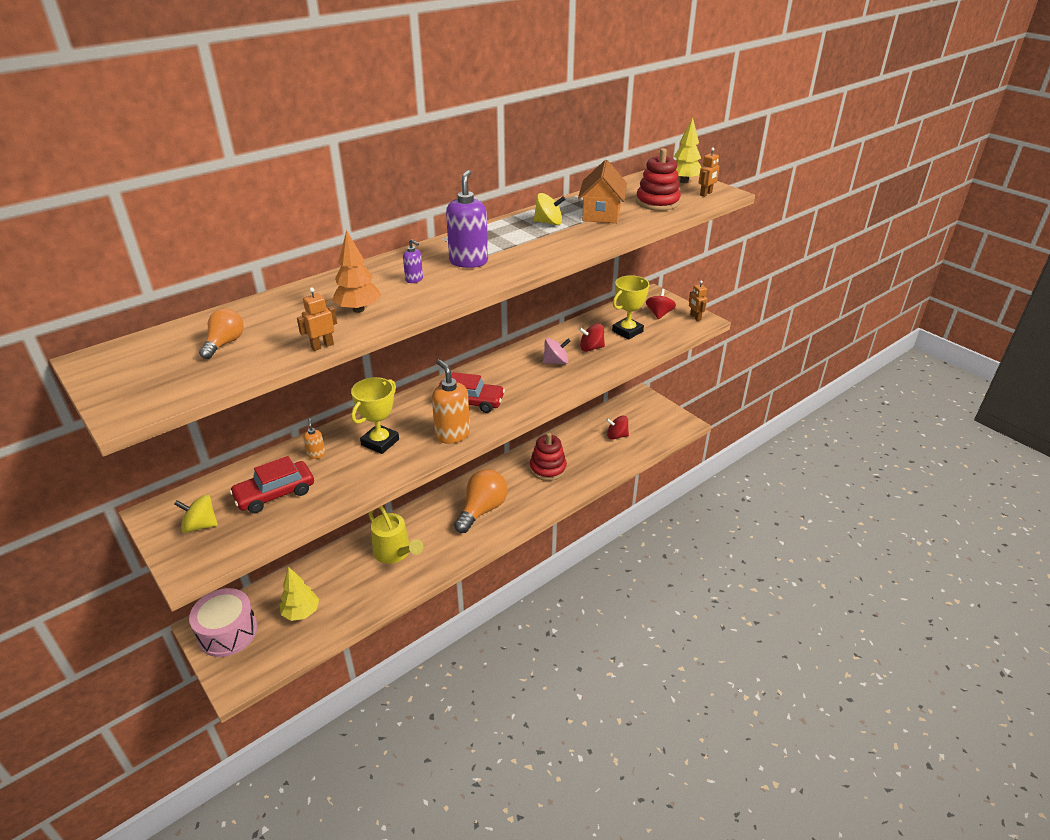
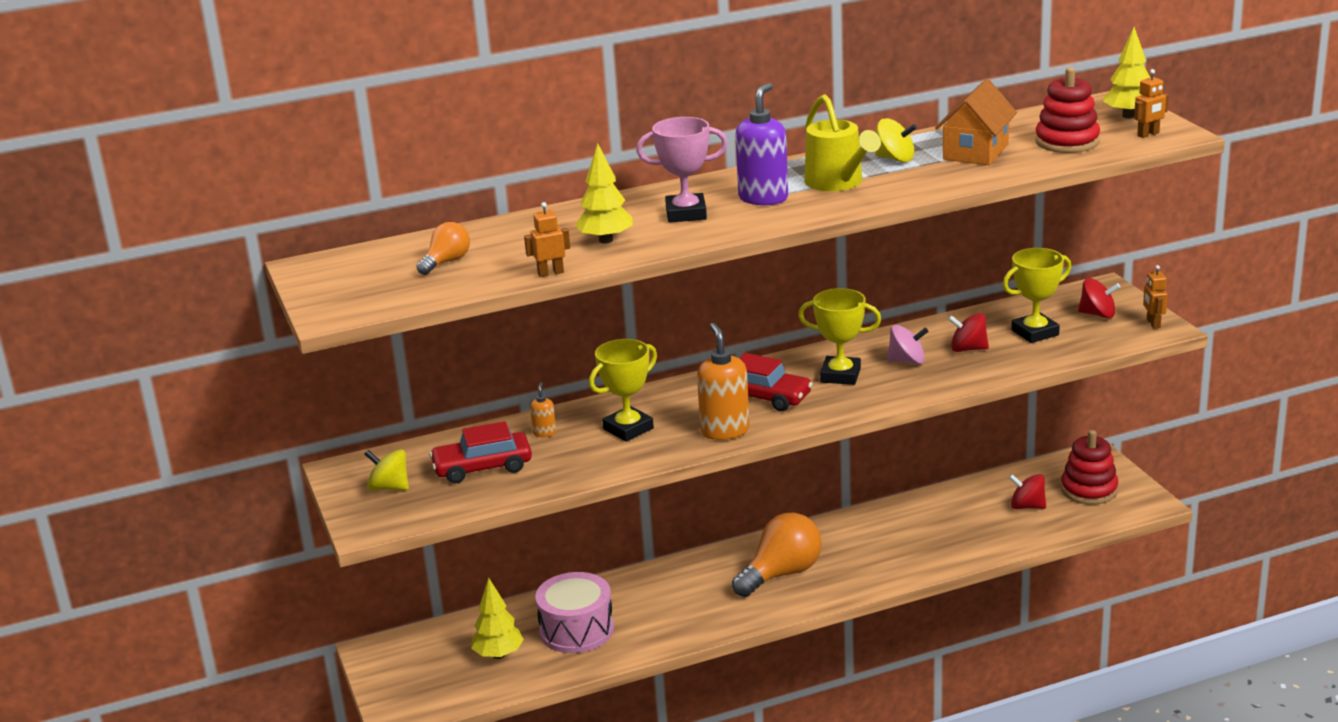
camera: 20 degrees right, 10 degrees down
pink drum [189,588,258,657] -> pink drum moved to [535,572,614,653]
orange tree [332,230,381,313] -> yellow tree [575,143,633,244]
yellow watering can [368,506,423,564] -> yellow watering can moved to [804,94,881,191]
purple soap dispenser [403,239,423,283] -> pink trophy [636,117,728,223]
red stacking toy [530,433,567,481] -> red stacking toy moved to [1061,430,1118,505]
red spinning top [646,289,676,319] -> red spinning top turned 75 degrees clockwise [1078,278,1120,318]
none -> yellow trophy [798,288,881,385]

